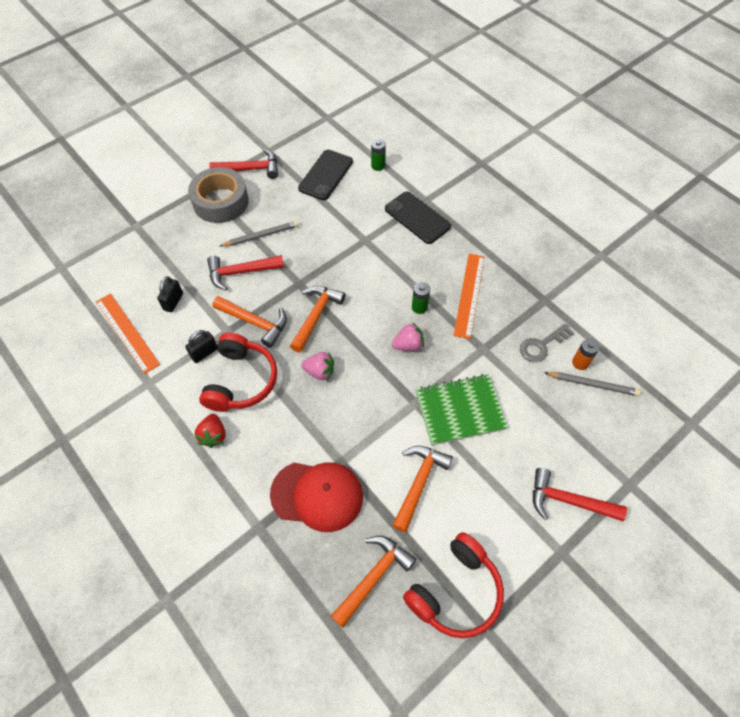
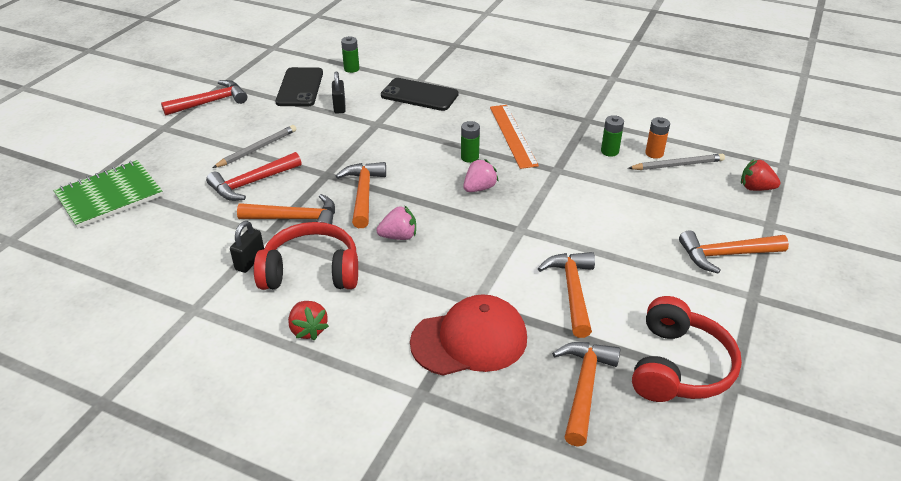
camera: 25 degrees left, 20 degrees down
orange ruler [96,293,160,374] -> none
black padlock [157,276,183,312] -> black padlock moved to [332,71,346,114]
grey tape [188,167,249,223] -> none
red headphones [199,333,277,412] -> red headphones turned 75 degrees counterclockwise [254,222,358,290]
green notebook [415,374,508,446] -> green notebook moved to [54,160,163,228]
grey key [520,323,574,362] -> green battery [601,115,624,157]
red hammer [533,468,627,521] -> orange hammer [679,230,789,274]
none -> red strawberry [741,159,781,191]

